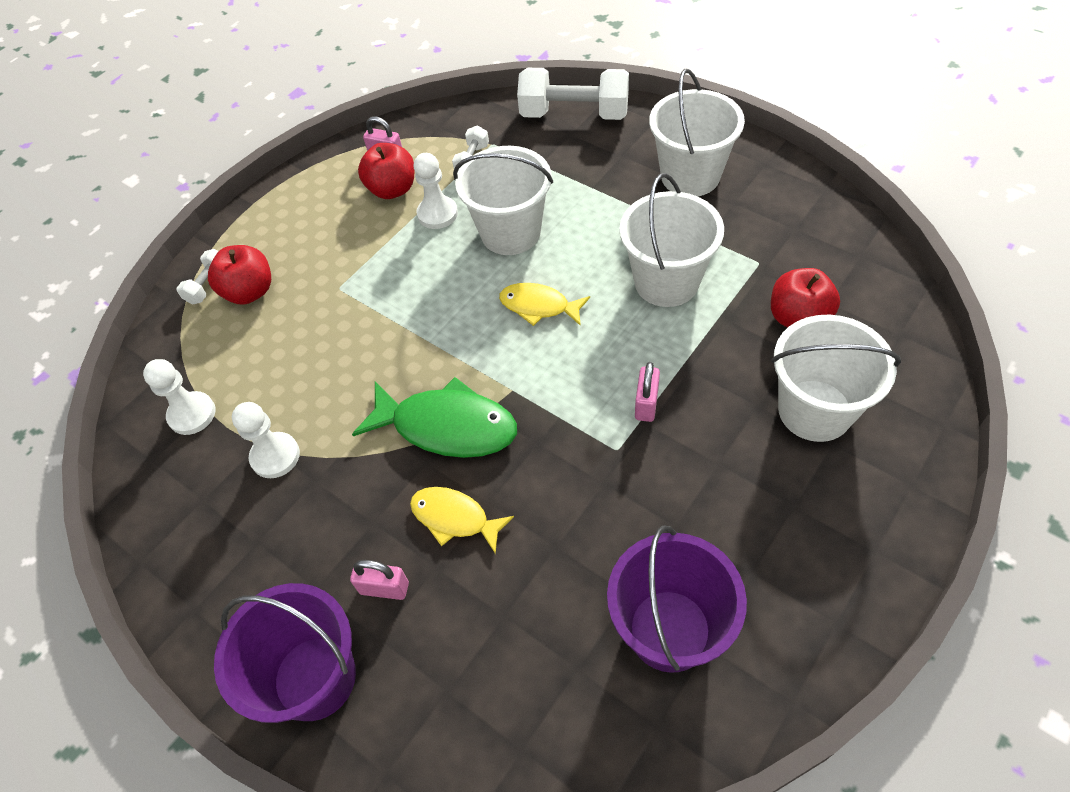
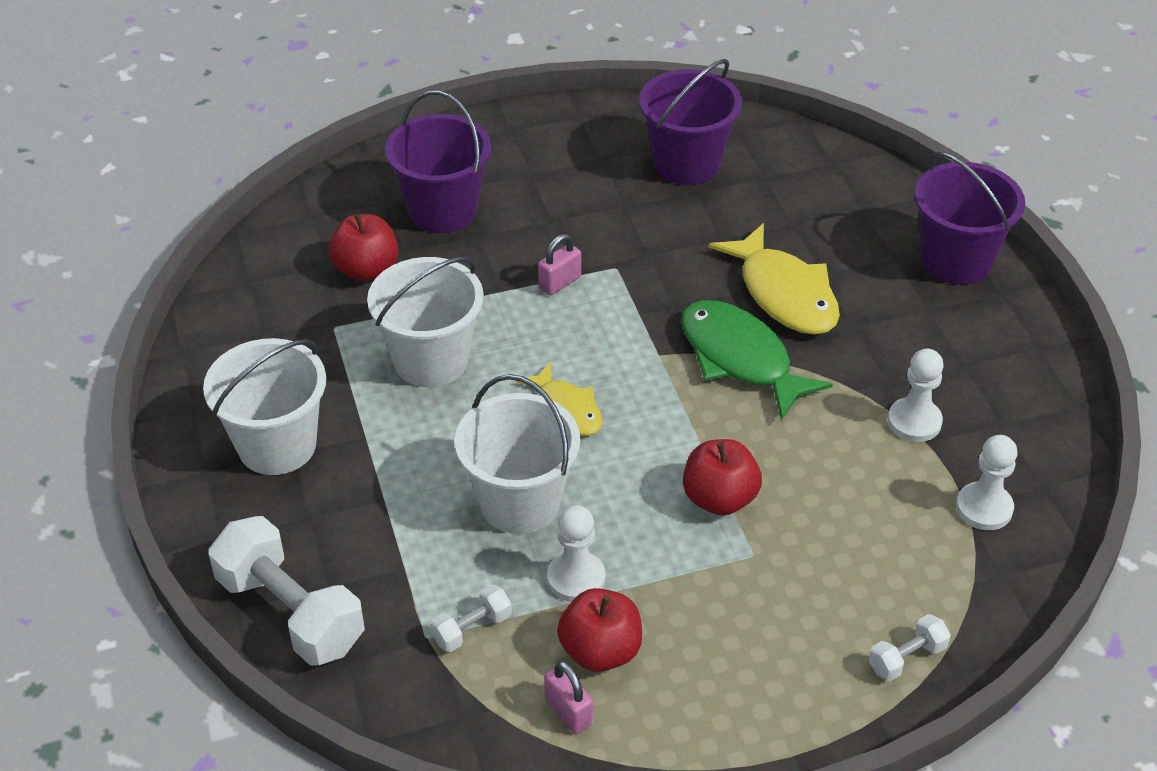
camera: 150 degrees left, 10 degrees down
red apple [208,245,271,305] -> red apple moved to [683,439,762,516]
pink padlock [350,560,409,600] -> none
yellow fish [410,487,514,554] -> yellow fish [709,223,840,335], size x1.65
white bucket [771,315,901,442] -> purple bucket [385,91,491,233]

